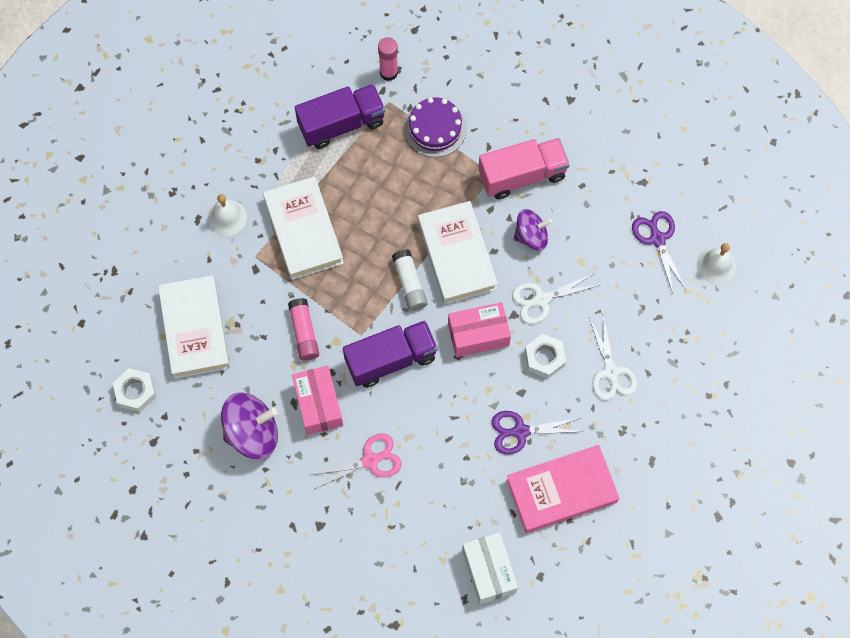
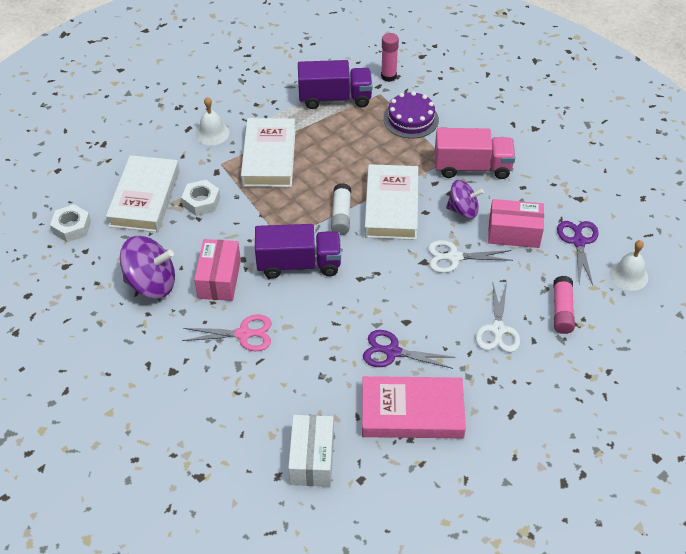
camera: 20 degrees right, 20 degrees down
pink glue stick [288,298,319,361] -> pink glue stick moved to [554,276,575,334]
pink box [448,302,511,357] -> pink box moved to [488,199,544,248]
white nut [525,334,566,379] -> white nut moved to [181,180,220,216]

